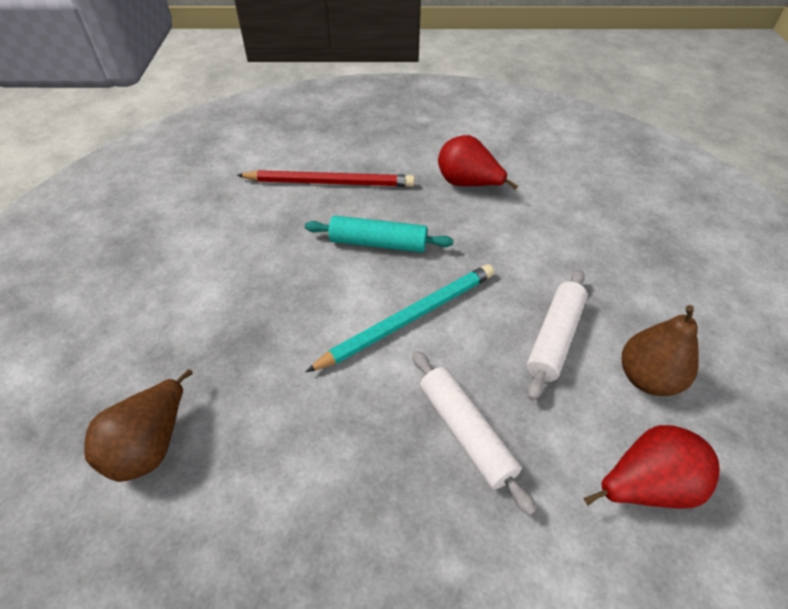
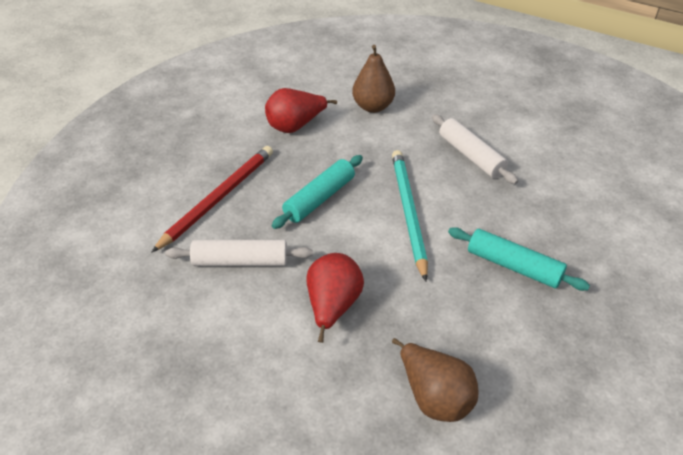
camera: 60 degrees left, 5 degrees down
white rolling pin [412,351,536,515] -> white rolling pin moved to [165,240,313,266]
red pear [583,425,720,509] -> red pear moved to [306,253,364,343]
brown pear [622,305,699,396] -> brown pear moved to [352,45,395,113]
none -> turquoise rolling pin [448,227,590,291]

